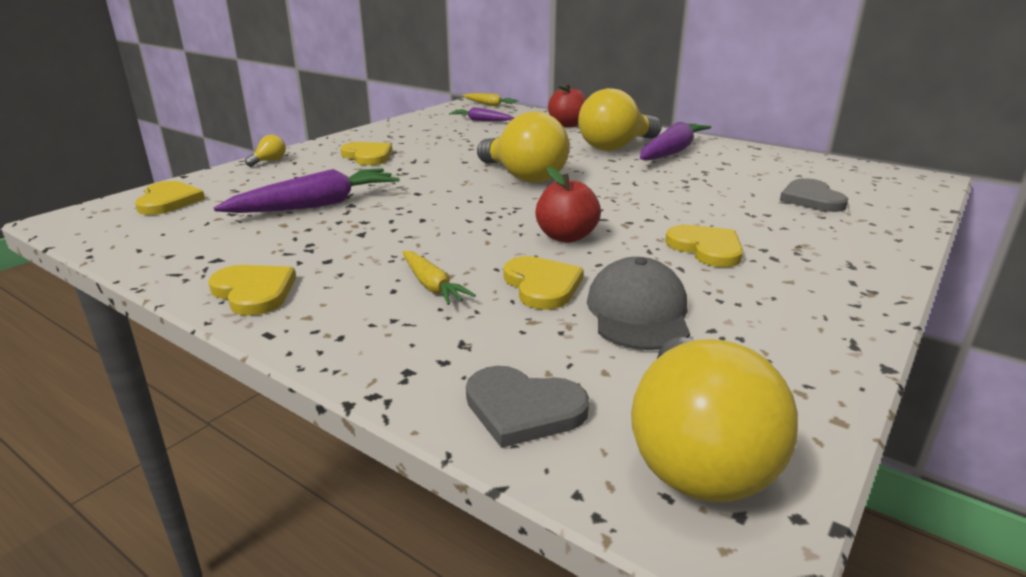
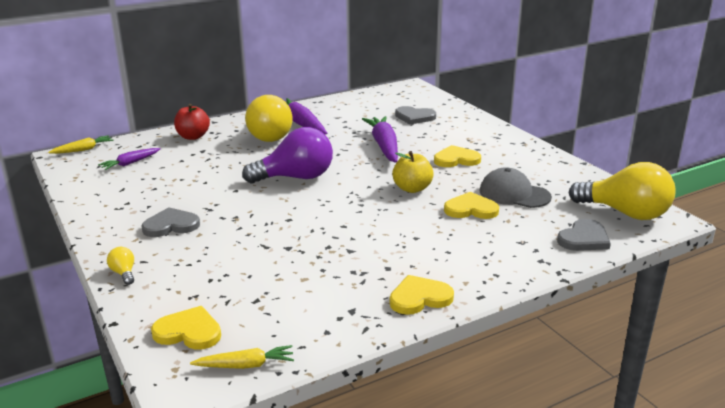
camera: 65 degrees left, 0 degrees up
purple carrot [214,168,400,213] -> purple carrot moved to [362,116,398,163]
yellow heart [340,142,392,165] -> grey heart [141,207,200,237]
yellow carrot [402,251,476,305] -> yellow carrot moved to [190,345,294,369]
yellow light bulb [477,112,570,183] -> purple light bulb [242,127,333,183]
red apple [535,167,601,243] -> yellow apple [392,151,434,193]

